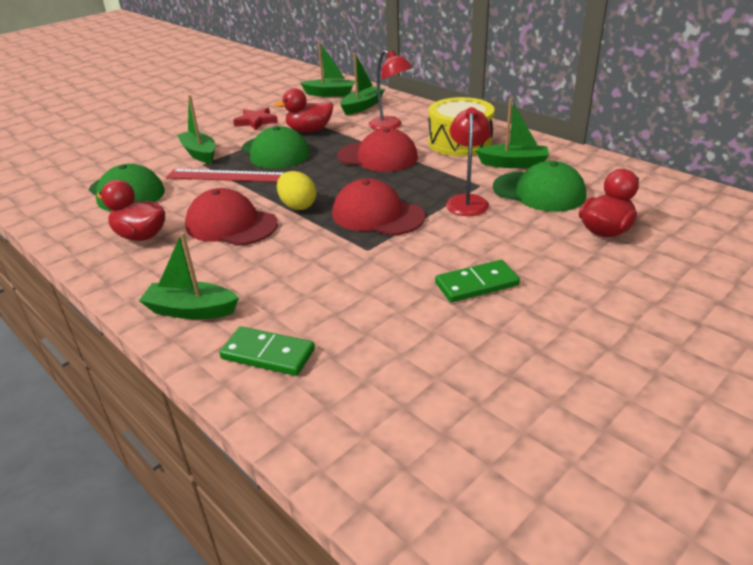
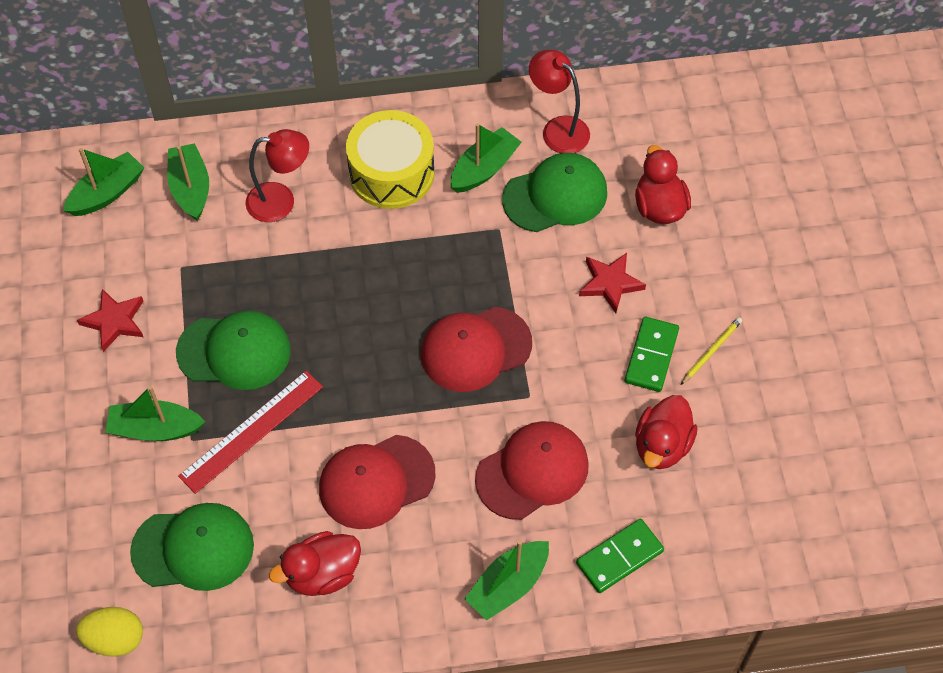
camera: 55 degrees left, 25 degrees up
red duck [274,88,333,132] -> red duck moved to [635,395,698,469]
yellow egg [277,171,317,210] -> yellow egg moved to [76,607,143,657]
red cap [337,128,418,172] -> red cap moved to [475,421,589,520]
red lamp [446,107,491,216] -> red lamp moved to [529,50,590,153]
none -> red star [579,253,646,313]
none -> yellow pencil [681,317,742,385]

